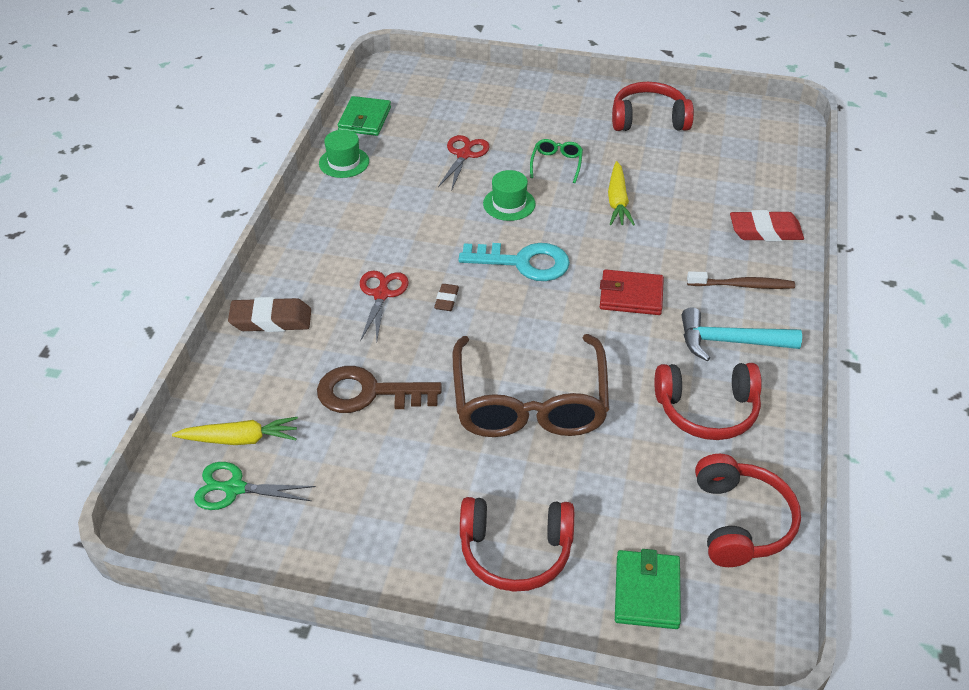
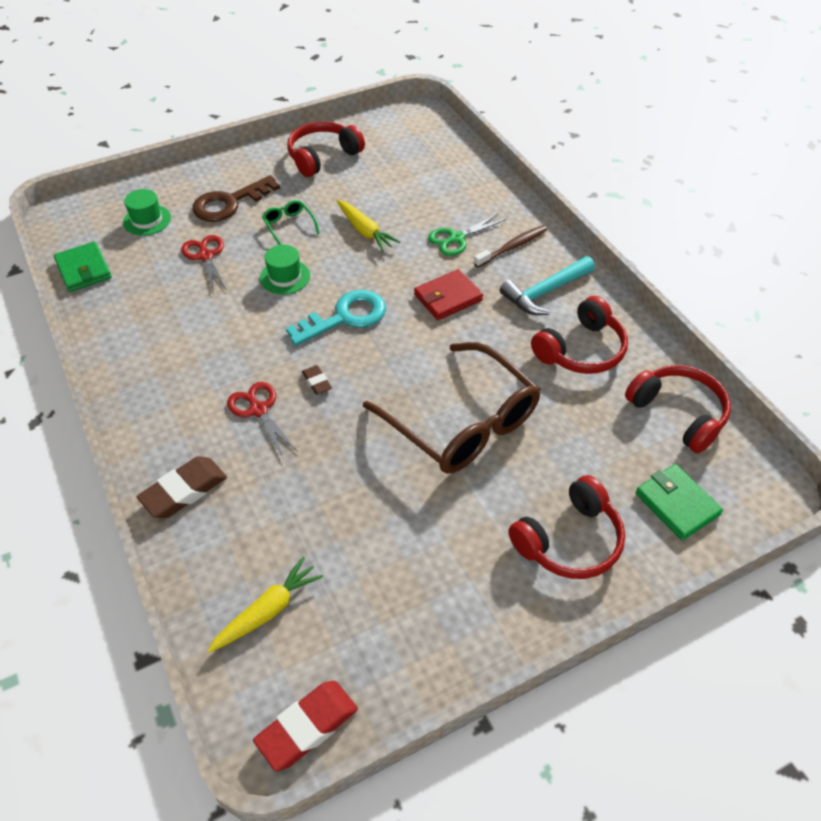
camera: 40 degrees left, 5 degrees up
green scissors [194,462,316,510] -> green scissors moved to [428,214,507,256]
brown key [317,366,442,413] -> brown key moved to [192,175,280,222]
green hat [319,130,369,178] -> green hat moved to [123,189,171,236]
red eraser [730,210,804,241] -> red eraser moved to [253,681,358,771]

